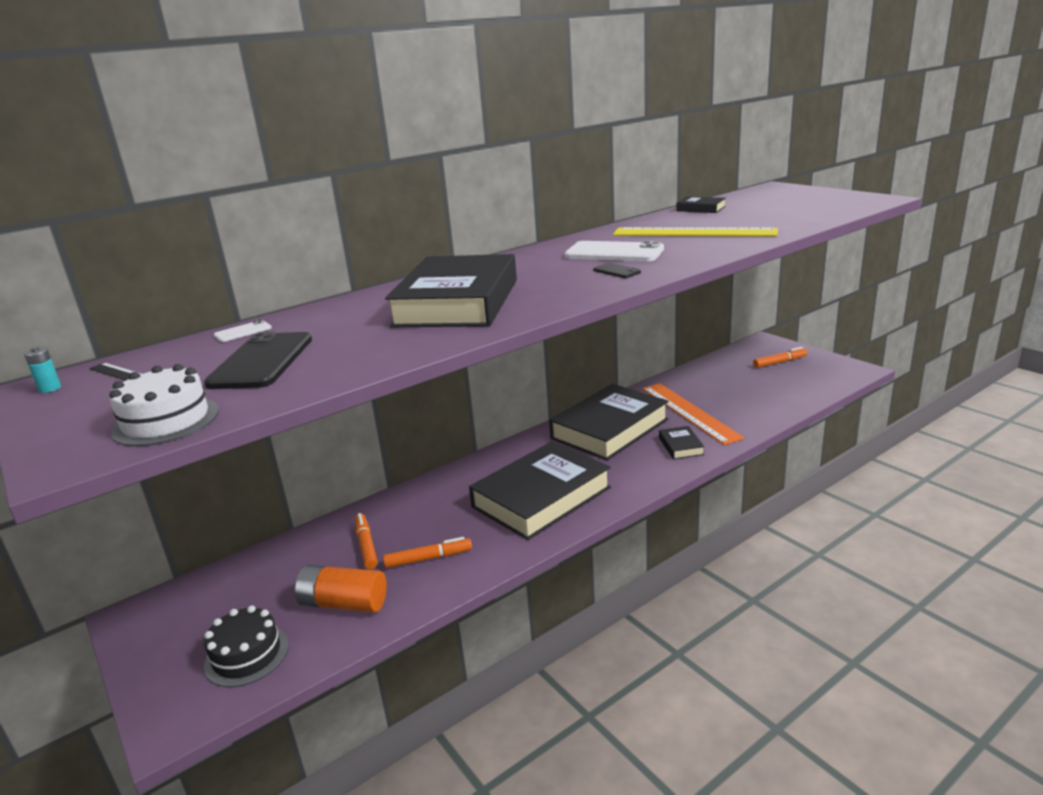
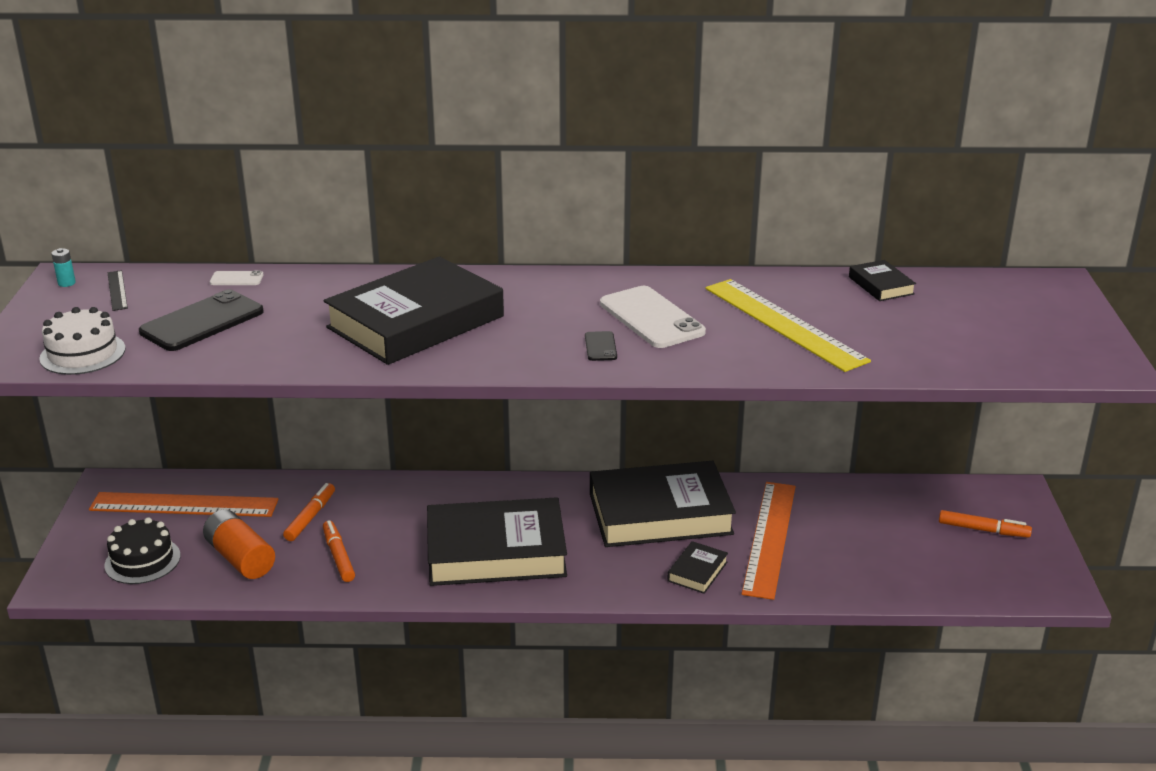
camera: 35 degrees right, 5 degrees up
orange marker [383,537,472,568] -> orange marker turned 135 degrees counterclockwise [323,520,355,582]
none -> orange ruler [89,492,278,517]

